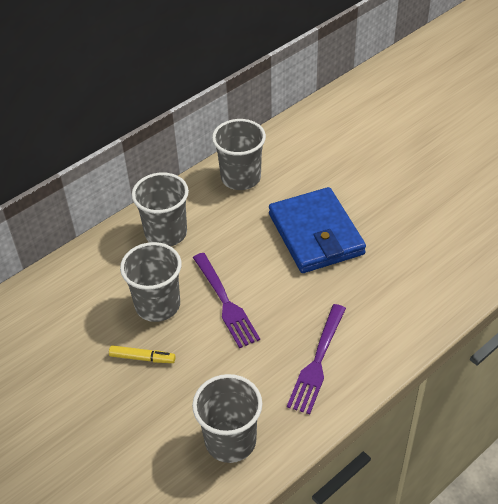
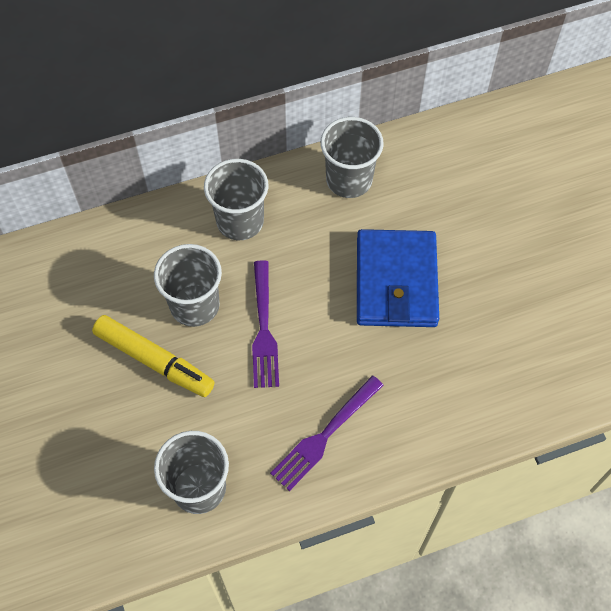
camera: 20 degrees right, 15 degrees up
yellow marker [109,345,175,363] -> yellow marker [92,315,215,397], size x1.91

